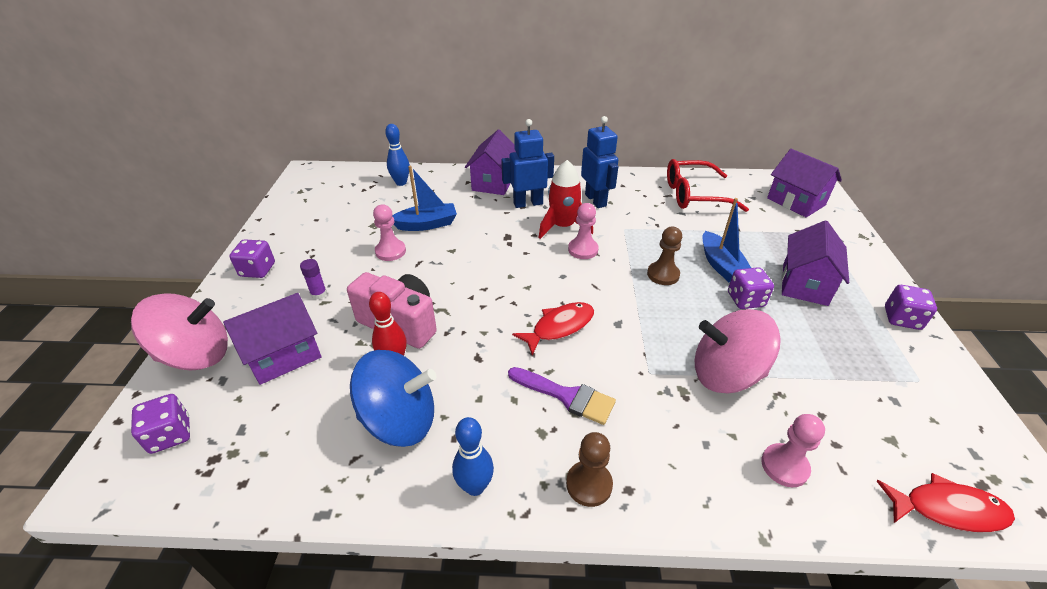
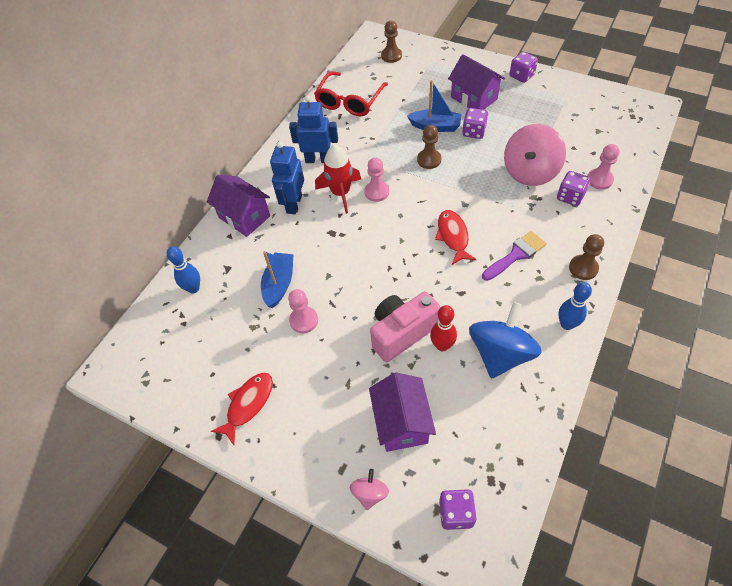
camera: 60 degrees left, 15 degrees up
pink spinning top [131,293,228,370] -> pink spinning top [350,469,389,510], size x0.48
purple dice [229,239,275,278] -> purple dice moved to [557,171,590,206]
purple glue stick [300,259,327,300] -> none
purple house [767,149,842,217] -> brown pawn [381,21,402,63]
red fish [877,473,1015,532] -> red fish moved to [211,373,273,445]

